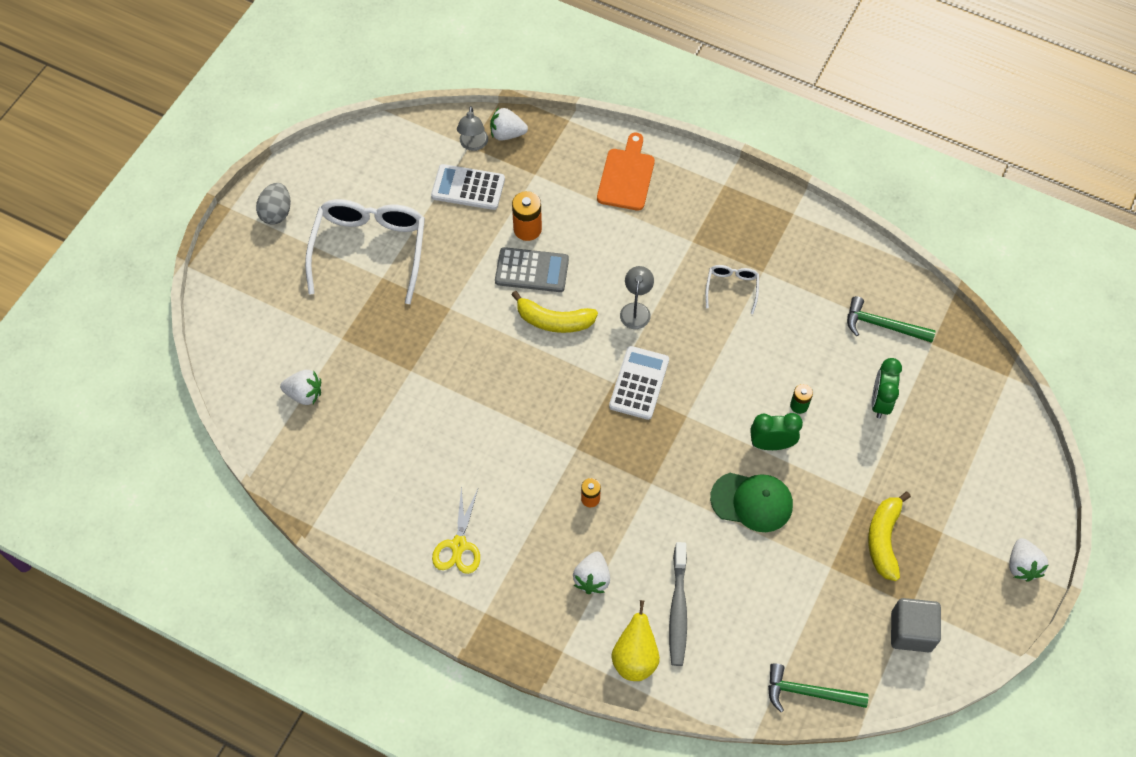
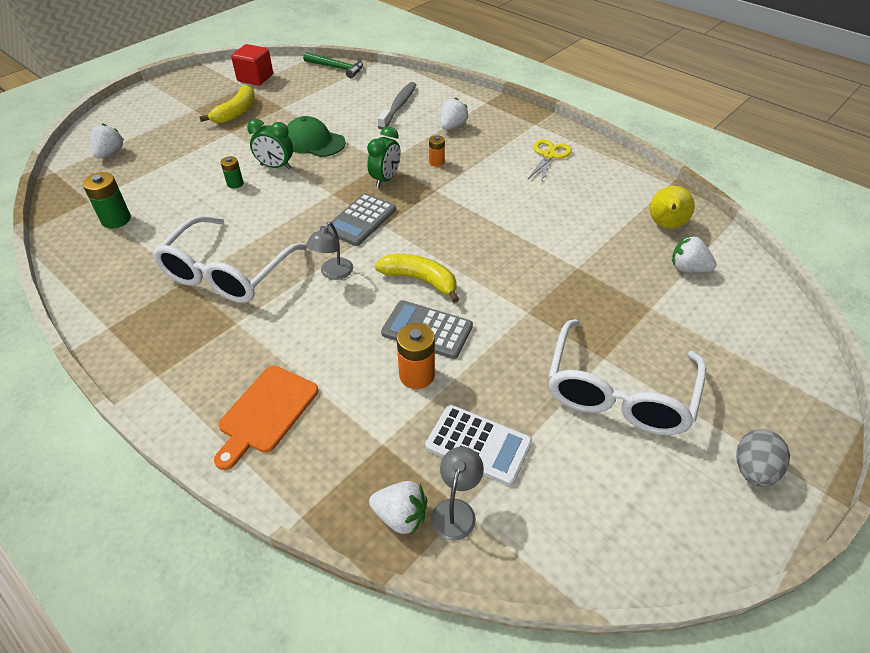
camera: 165 degrees left, 15 degrees down
white calculator [609,346,669,420] -> grey calculator [328,193,396,246]
yellow pear [611,600,660,681] -> yellow pear moved to [650,186,695,229]
white glasses [705,265,759,314] -> white glasses [153,216,307,303], size x2.18
green hammer [847,296,936,343] -> green battery [83,172,131,228]
green clock [871,358,902,418] -> green clock moved to [367,127,401,187]
grey cube [891,598,941,652] -> red cube [231,44,273,86]
white strawberry [1009,538,1048,582] -> white strawberry moved to [90,123,124,159]

